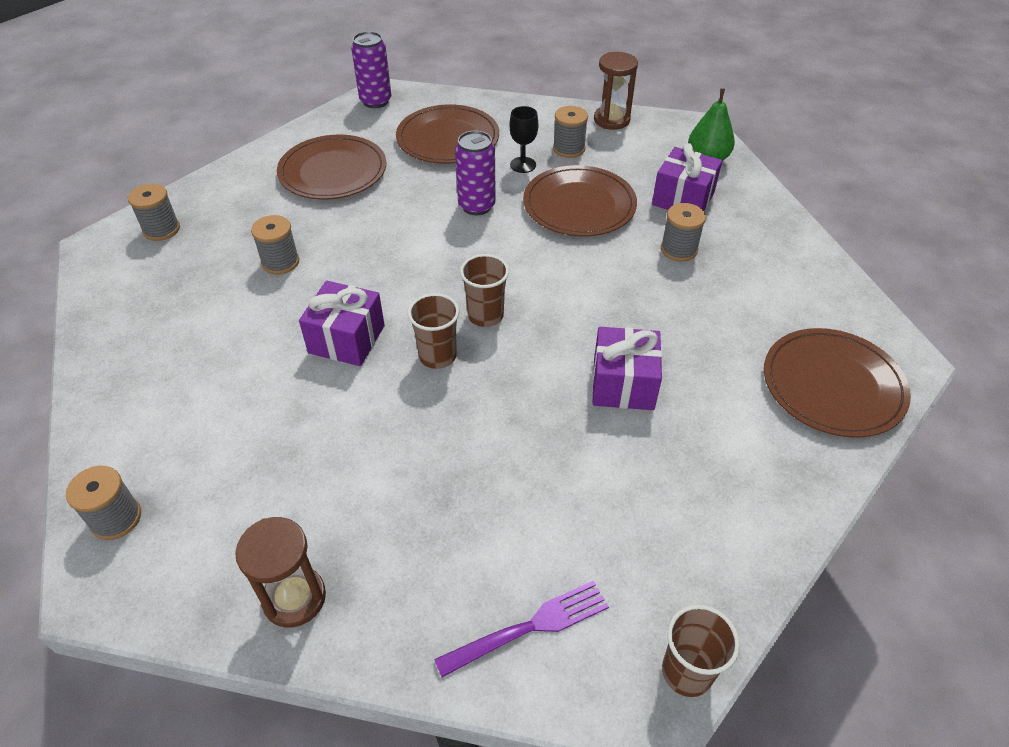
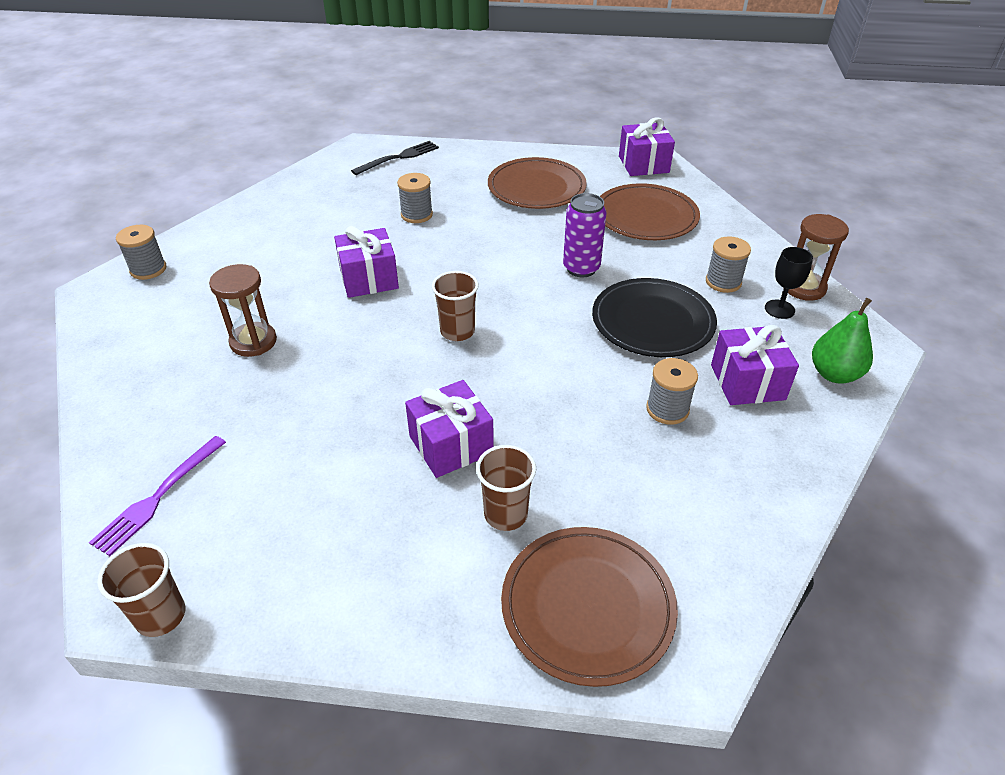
camera: 55 degrees right, 5 degrees down
grey spool [128,184,180,241] -> black fork [351,141,439,175]
brown hourglass [235,517,326,627] -> brown hourglass moved to [209,264,277,357]
purple can [351,31,391,108] -> purple gift [619,117,675,176]
brown cup [408,293,459,369] -> brown cup moved to [476,445,536,531]
purple fork [434,580,609,677] -> purple fork turned 90 degrees clockwise [89,436,226,556]
black goblet [509,106,538,173] -> black goblet moved to [765,247,813,319]
brown plate [523,165,637,237] -> black plate [592,278,717,357]

